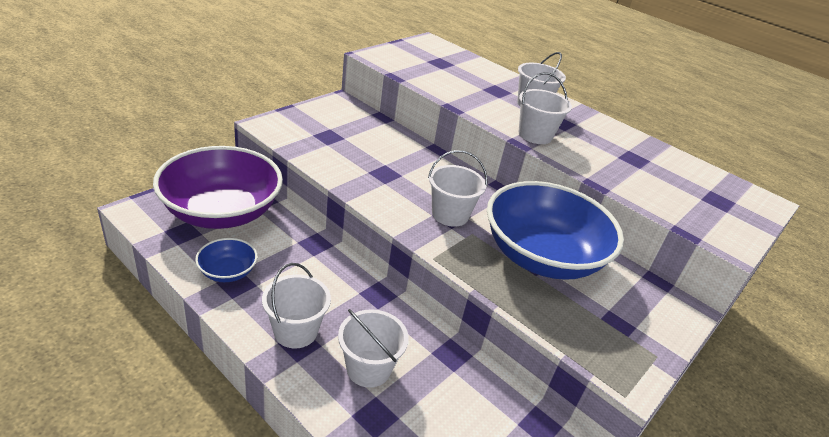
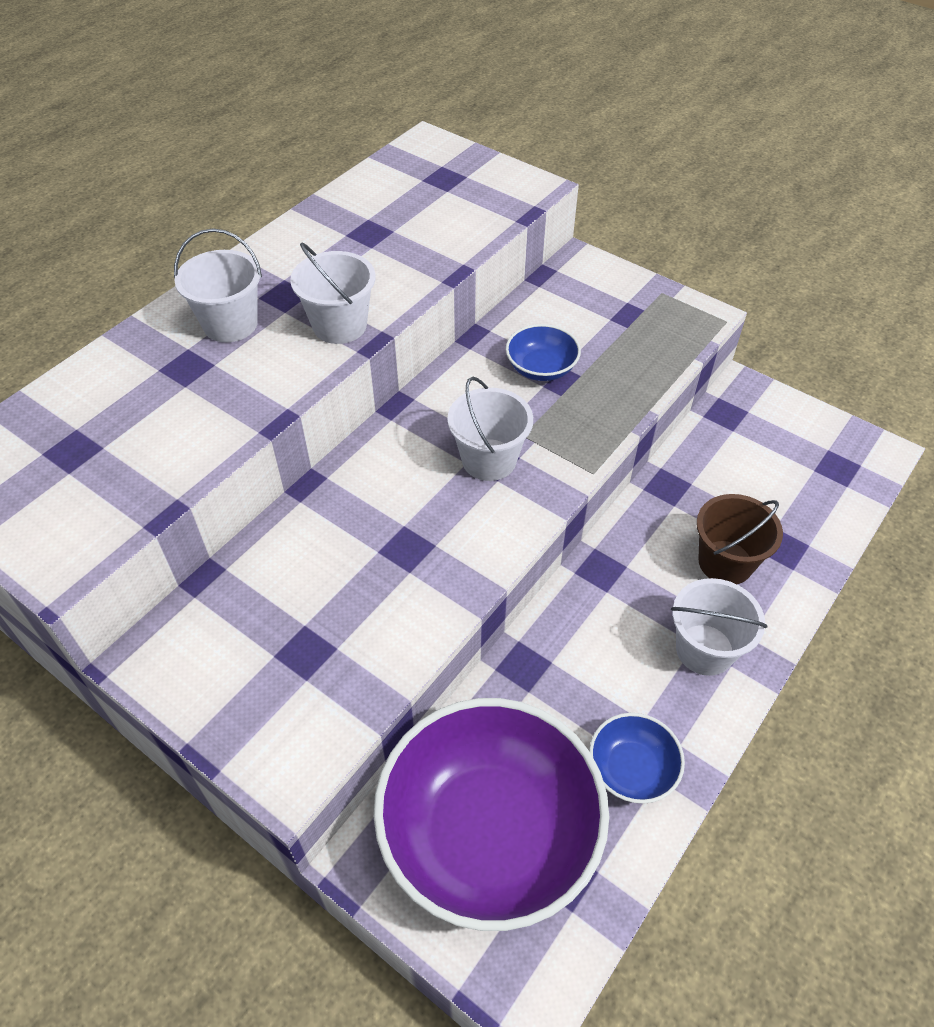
camera: 90 degrees left, 15 degrees up
white bucket [338,309,409,388] -> brown bucket [696,494,783,584]
blue bowl [487,181,624,280] -> blue bowl [506,324,581,381], size x0.44

